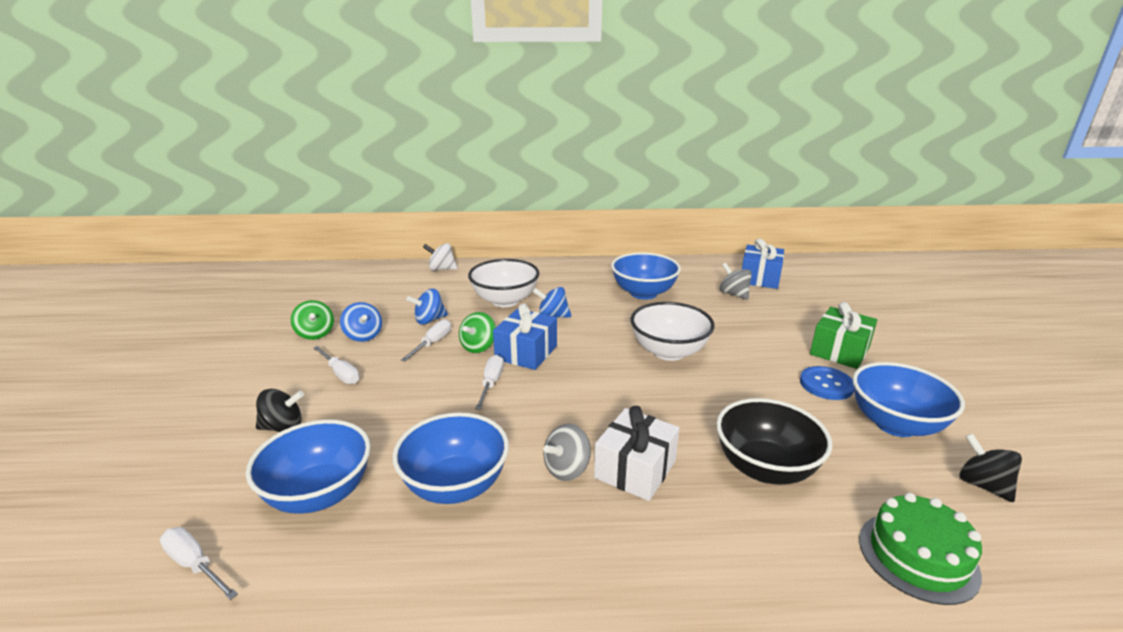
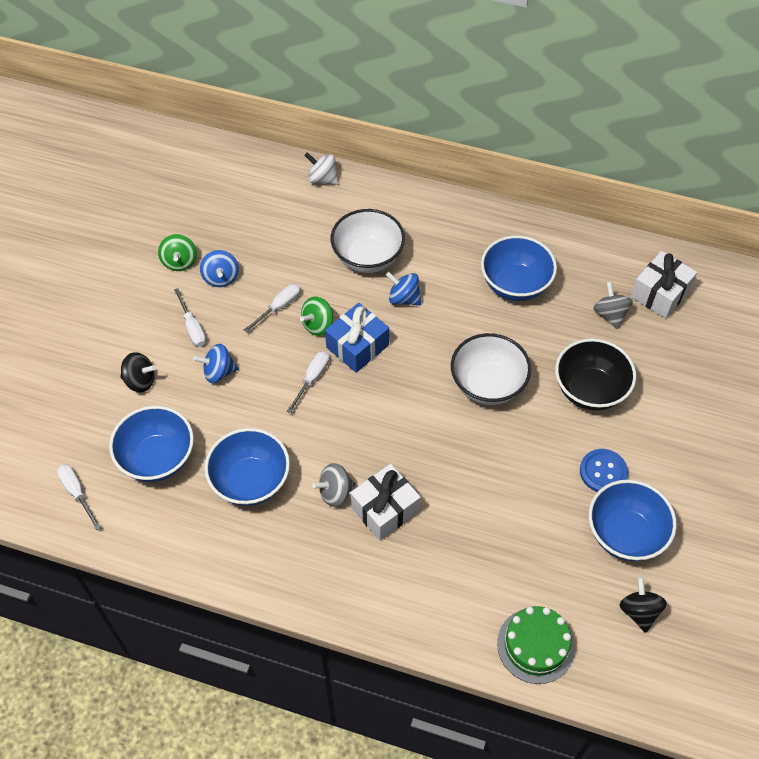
camera: 20 degrees right, 30 degrees up
blue spinning top [406,289,448,325] -> blue spinning top moved to [193,344,239,383]
black bowl [716,398,832,485] -> black bowl moved to [555,338,636,411]
blue gift [742,239,784,289] -> white gift [631,251,697,319]
green gift [810,302,877,369] -> none

